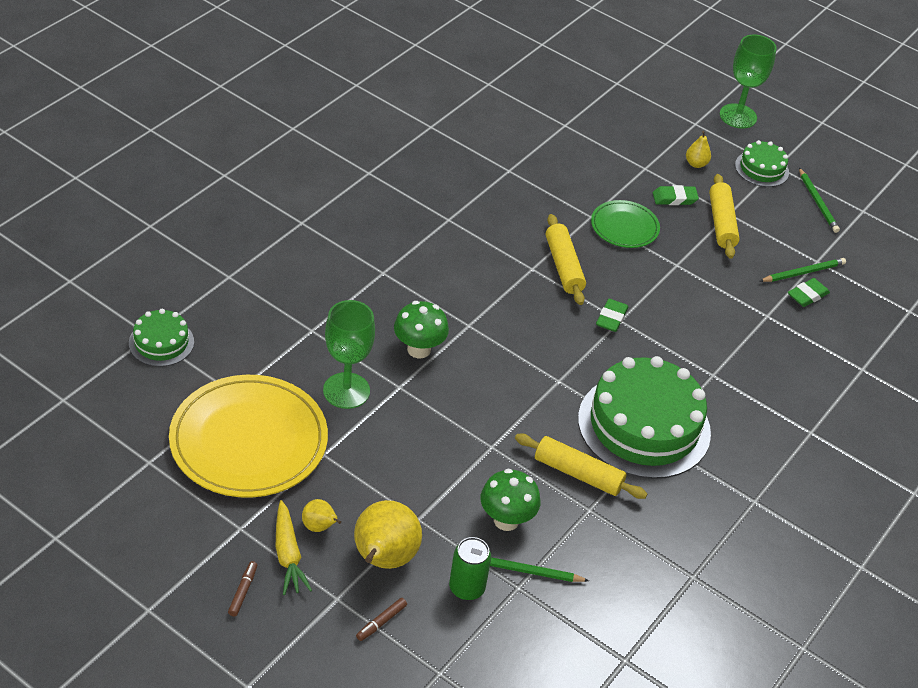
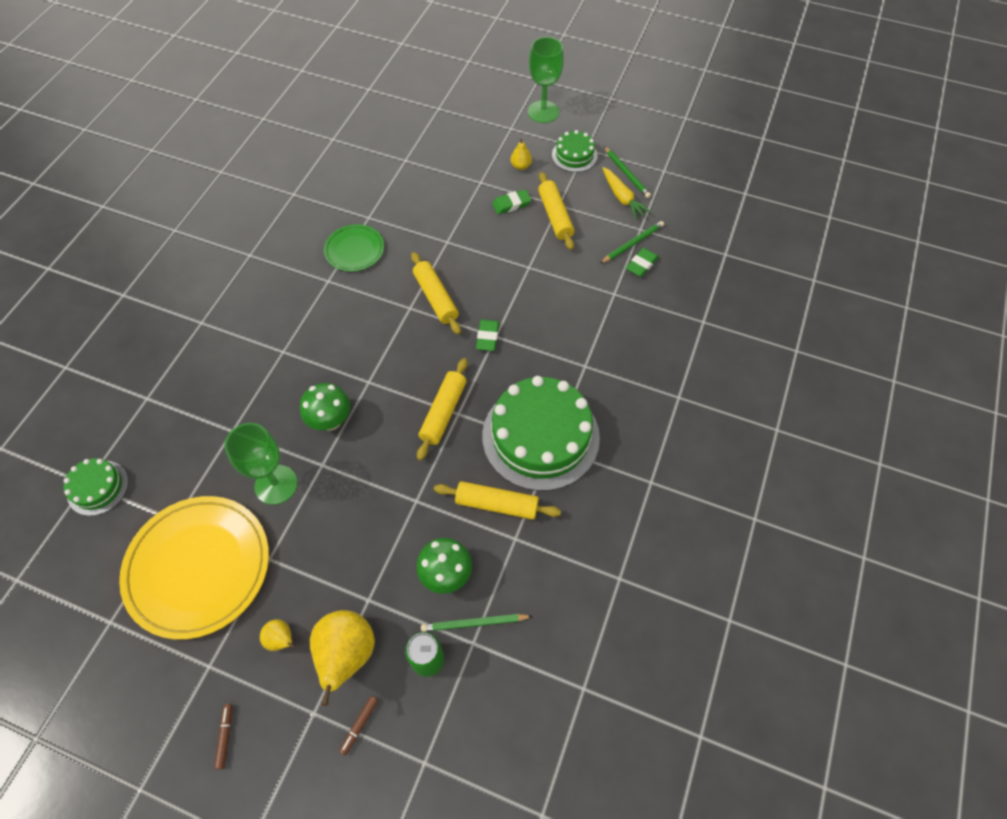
camera: 10 degrees left, 15 degrees up
yellow carrot [276,500,312,595] -> yellow carrot moved to [603,167,651,220]
green plate [591,200,660,248] -> green plate moved to [324,224,384,272]
none -> yellow rolling pin [417,358,468,460]

